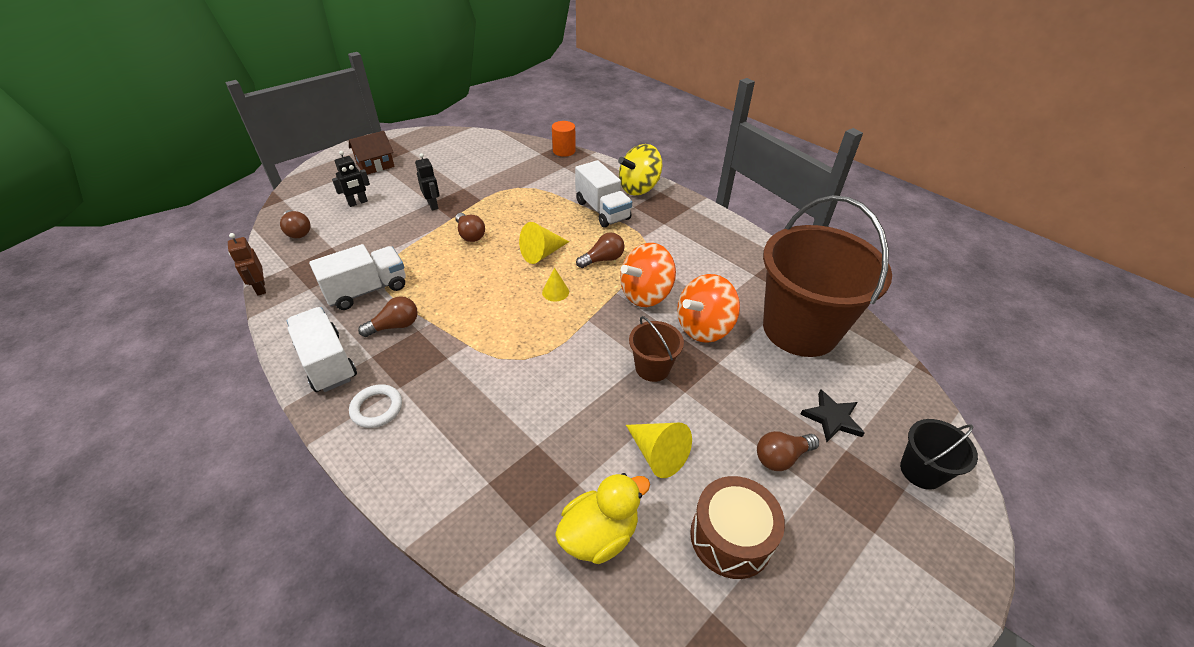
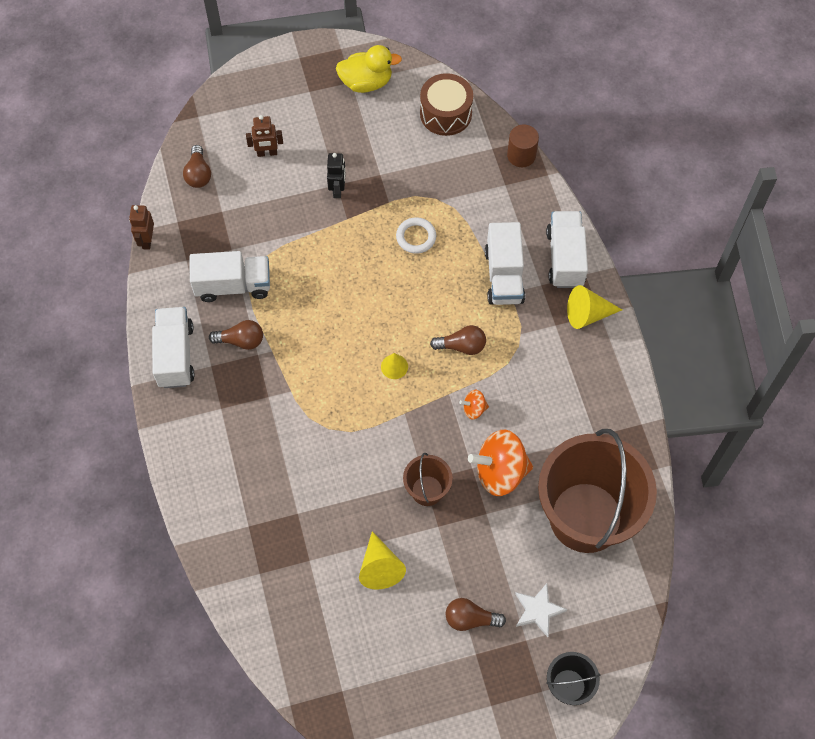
camera: 30 degrees right, 20 degrees up
black robot [332,151,370,207] -> brown robot [246,115,283,157]
brown house [349,131,395,175] -> none
white ring [349,384,402,428] -> white ring moved to [396,217,436,254]
brown light bulb [455,213,485,242] -> none
yellow cone [519,222,569,264] -> yellow cone moved to [567,285,622,329]
orange cylinder [552,121,576,157] -> brown cylinder [507,124,539,167]
yellow duck [555,473,650,564] -> yellow duck moved to [336,45,402,93]
yellow spinning top [618,144,662,195] -> white truck [546,211,588,288]
orange spinning top [620,243,676,307] -> orange spinning top [459,390,489,419], size x0.46
brown drum [690,476,785,579] -> brown drum moved to [420,73,473,136]
black star [800,389,865,442] -> white star [515,583,568,637]

